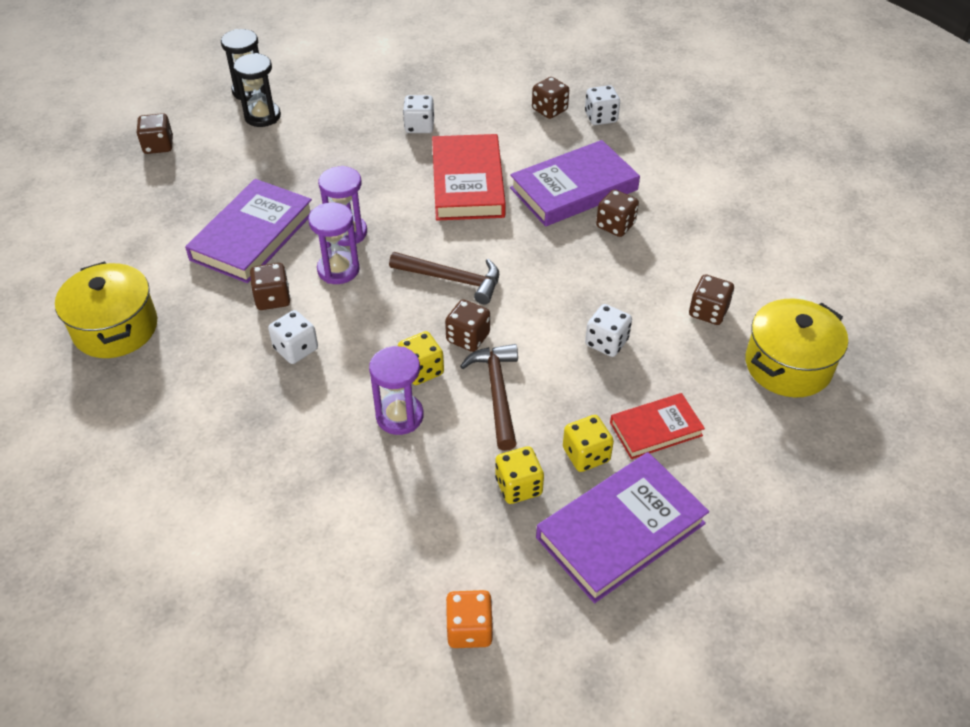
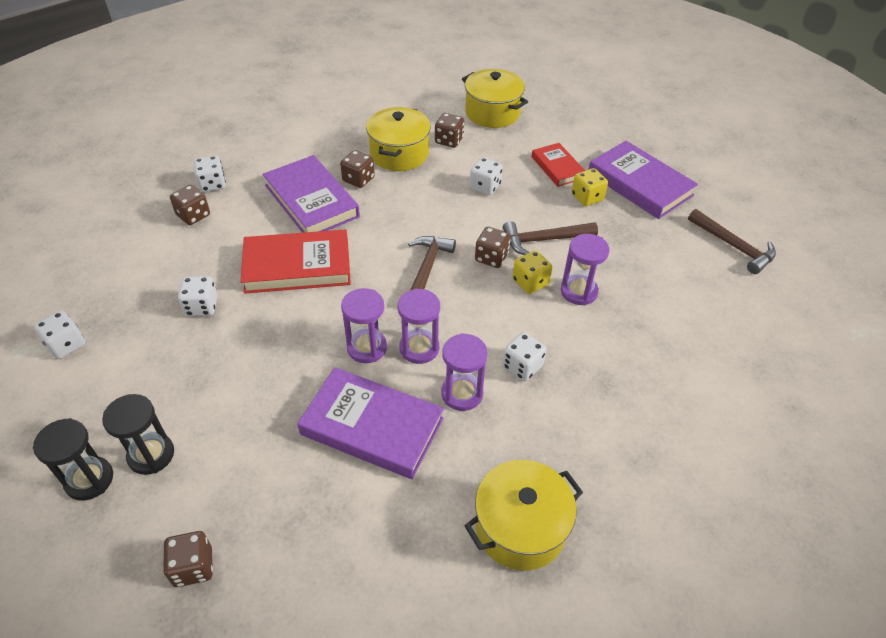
camera: 95 degrees left, 0 degrees up
brown dice [250,263,290,310] -> purple hourglass [441,333,487,411]
orange dice [446,590,493,648] -> brown hammer [688,209,776,274]
yellow dice [495,446,544,504] -> none
none -> white dice [34,311,85,359]
none -> yellow pot [366,107,431,171]

